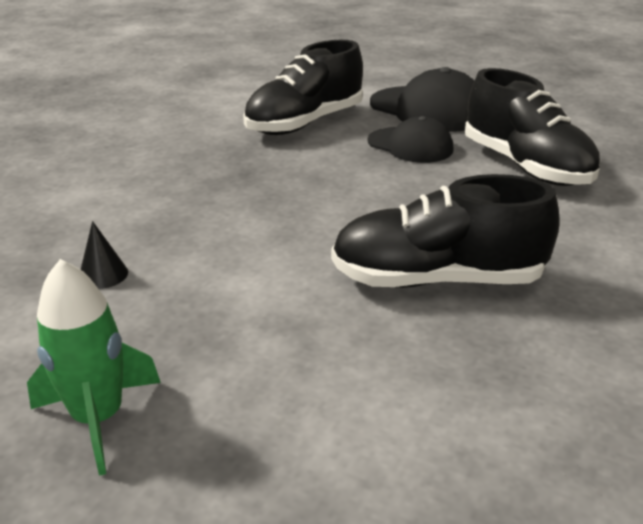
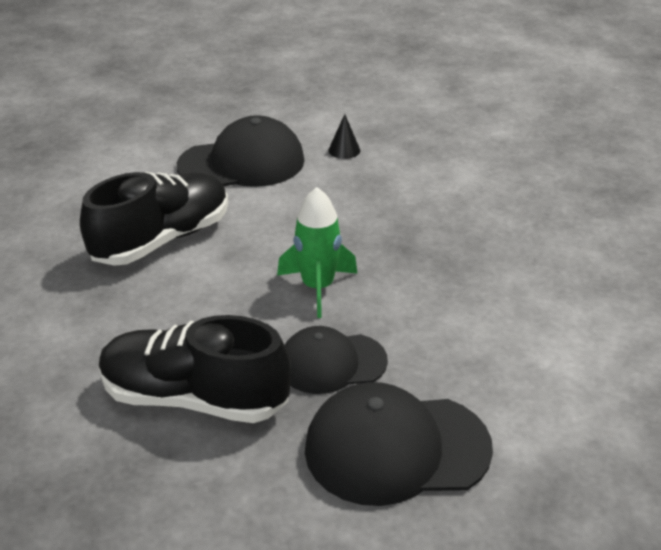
camera: 135 degrees right, 5 degrees up
green rocket [27,259,161,476] -> green rocket moved to [277,187,358,318]
black shoe [243,40,363,135] -> none
none -> black cap [177,115,305,187]

